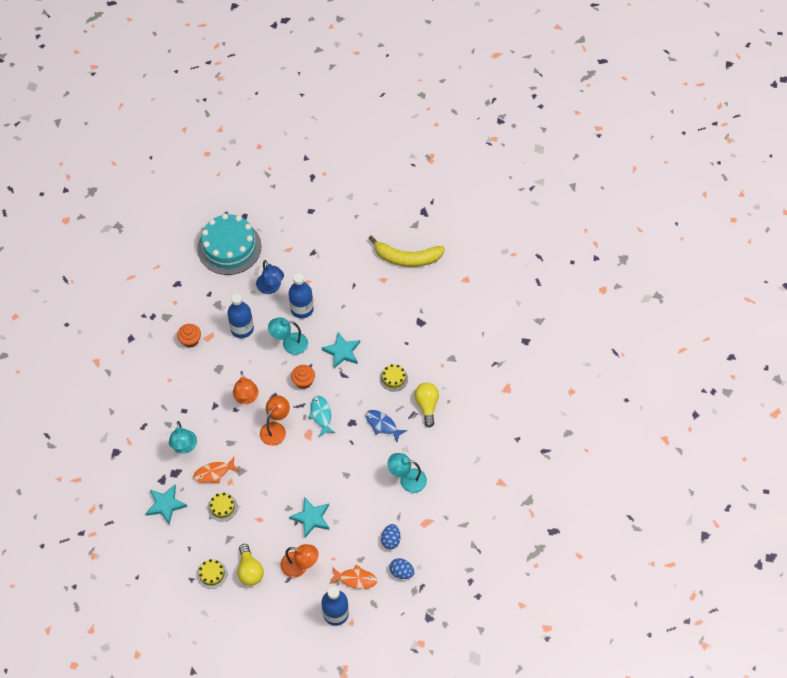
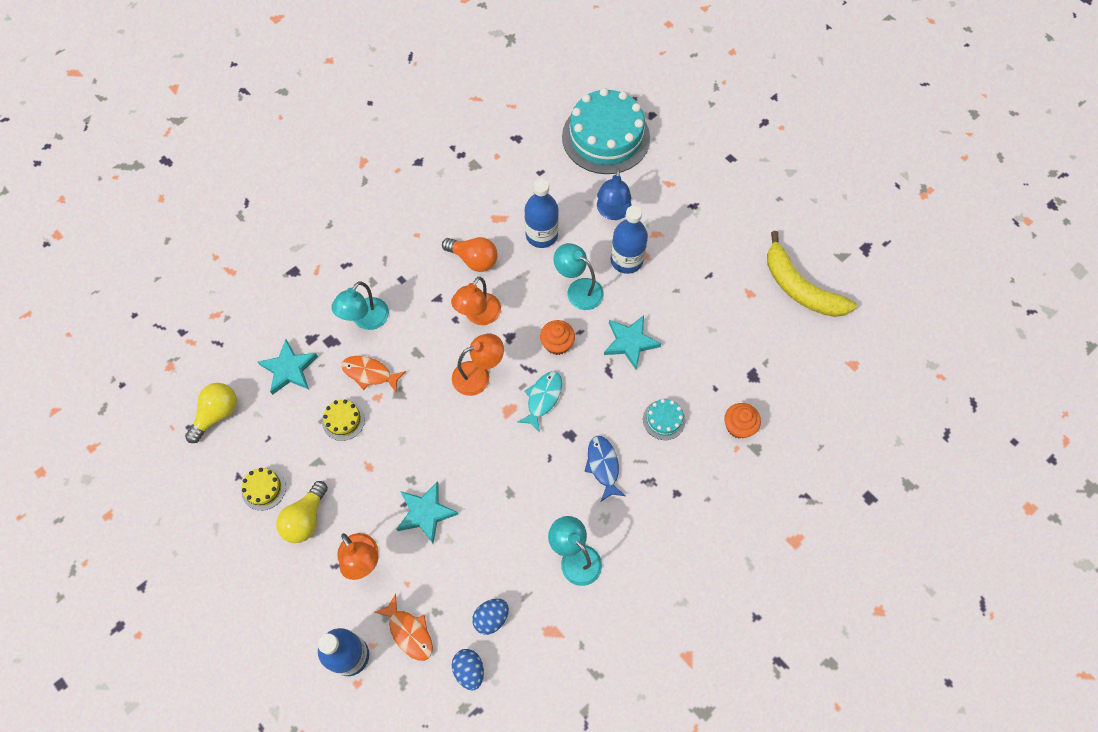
camera: 40 degrees right, 5 degrees up
orange cupcake [177,324,201,348] -> orange cupcake moved to [724,403,761,438]
yellow cake [380,364,408,392] -> turquoise cake [643,399,686,440]
yellow light bulb [414,383,439,427] -> yellow light bulb moved to [185,383,237,443]
none -> orange light bulb [442,237,498,272]

